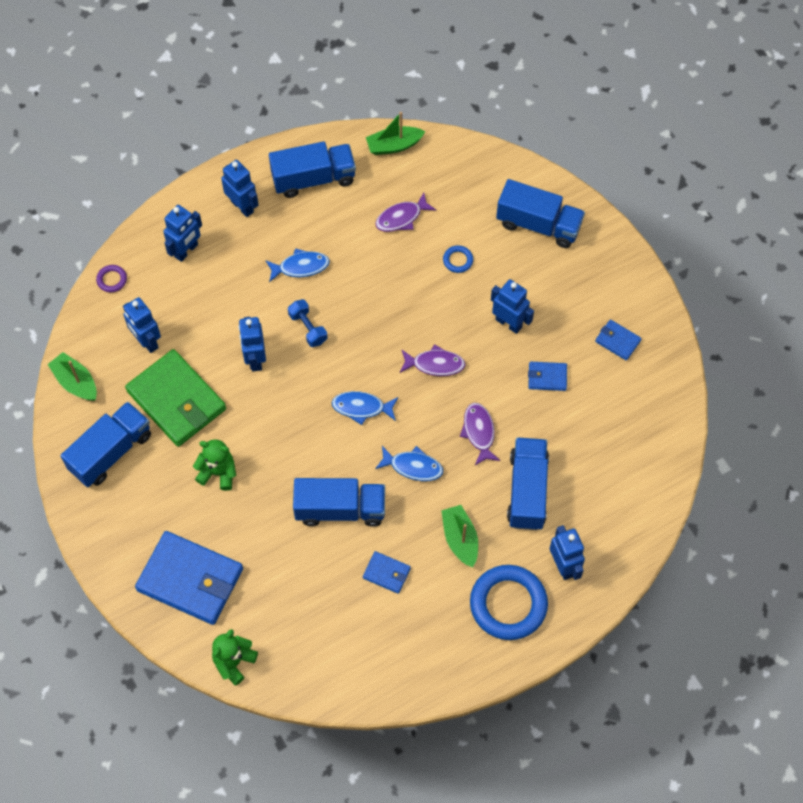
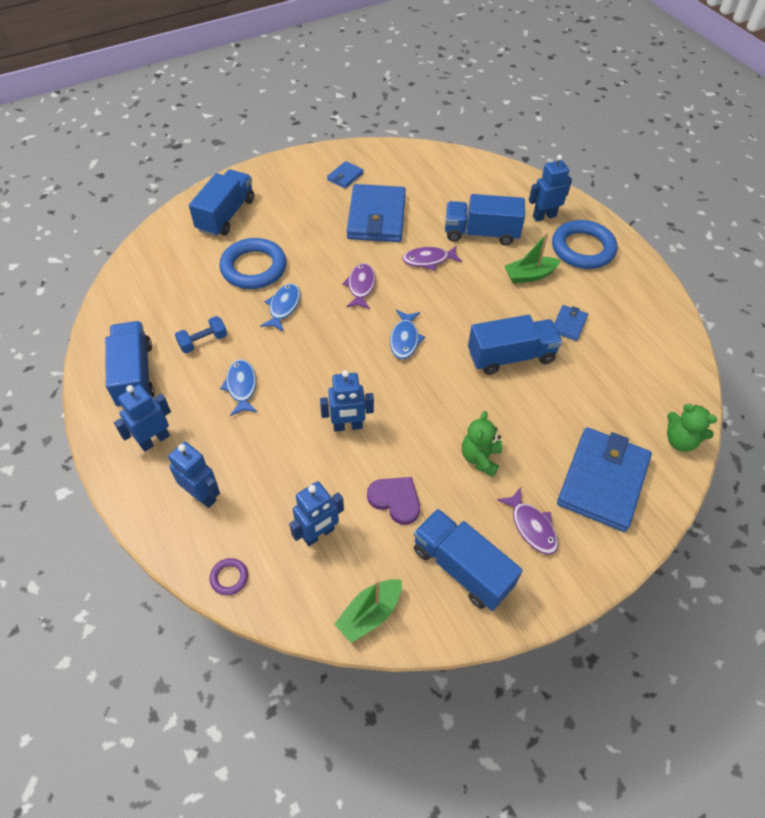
camera: 90 degrees left, 10 degrees down
green wallet [125,349,226,447] -> purple heart [367,477,420,525]
blue dumbbell [288,299,327,347] -> blue dumbbell moved to [175,316,227,353]
blue truck [293,478,385,527] -> blue truck turned 75 degrees clockwise [468,315,562,375]
green boat [366,112,425,155] -> none
purple fish [375,193,436,232] -> purple fish moved to [497,487,558,555]
blue fish [375,446,443,481] -> blue fish moved to [260,284,301,332]
blue ring [443,245,473,273] -> blue ring [219,238,287,289], size x2.32
blue robot [491,279,534,334] -> none
blue wallet [528,362,567,391] -> blue wallet [347,184,406,242], size x2.20

